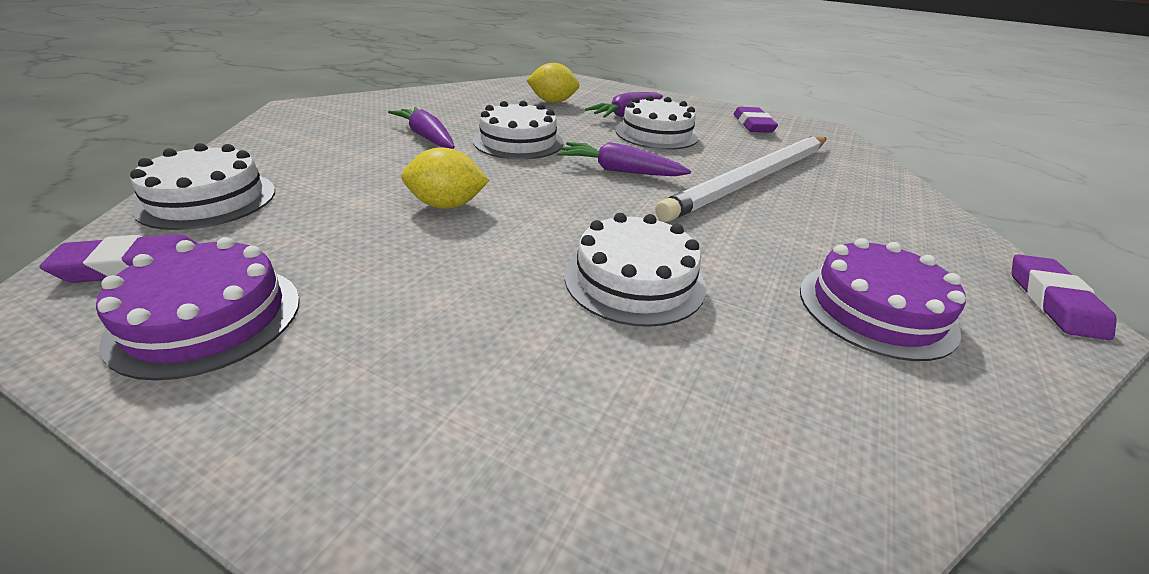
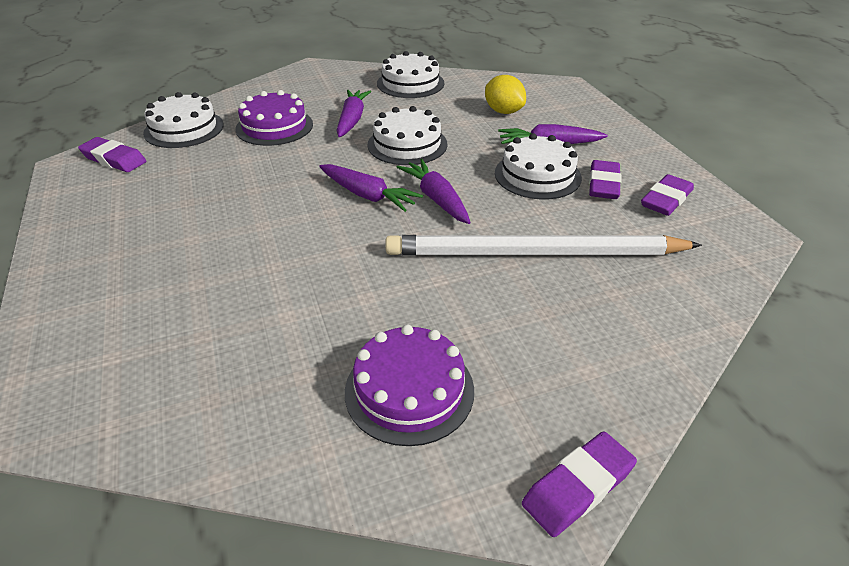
camera: 45 degrees right, 5 degrees up
purple cake [96,237,300,381] -> purple cake moved to [235,90,313,146]
yellow lemon [401,147,489,209] -> none
white cake [565,213,706,327] -> white cake moved to [377,51,444,98]
none -> purple carrot [319,164,423,212]
none -> purple eraser [589,160,621,199]

